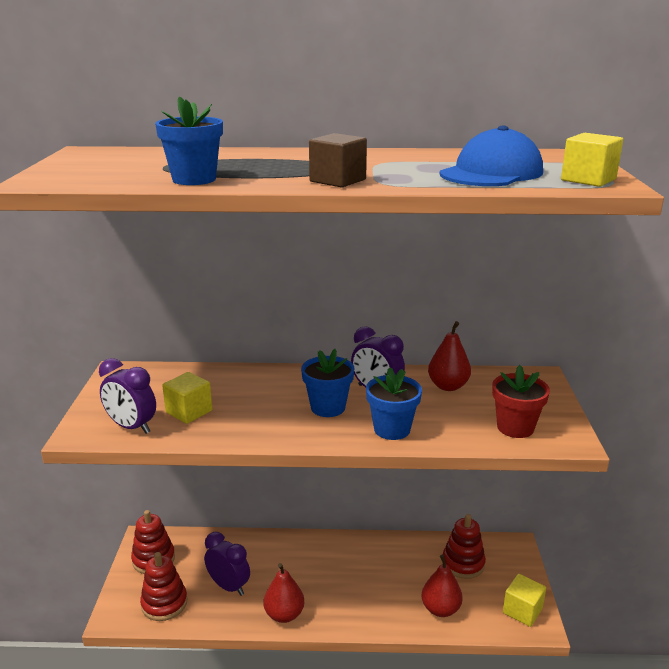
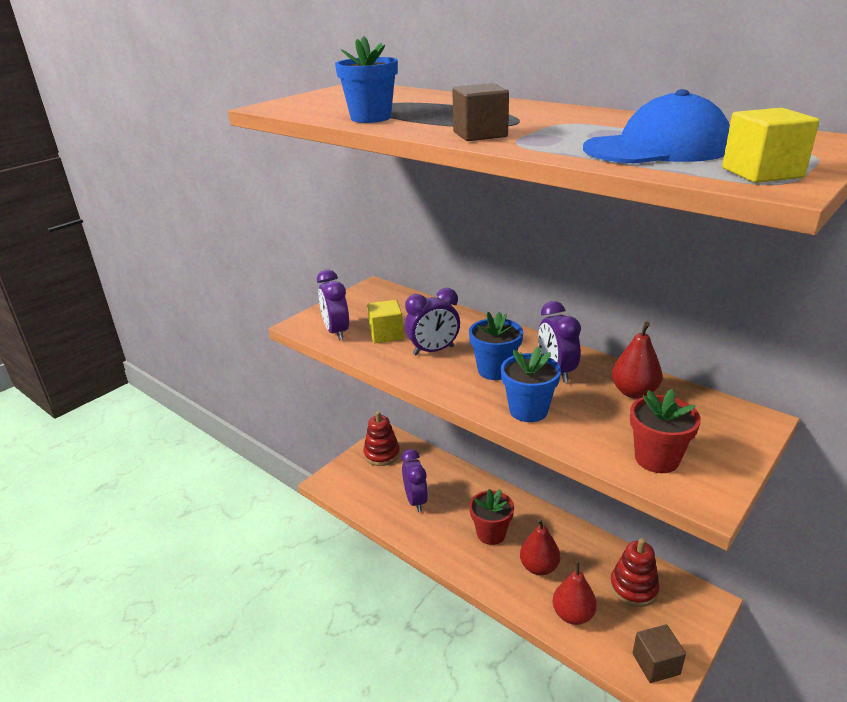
camera: 40 degrees right, 5 degrees up
red stacking toy [140,552,187,621] -> none
red pear [264,563,304,623] -> red pear moved to [520,518,560,575]
yellow cube [503,574,546,627] -> brown cube [633,625,686,683]
none -> purple clock [405,288,460,356]
none -> red flower pot [469,489,514,545]

